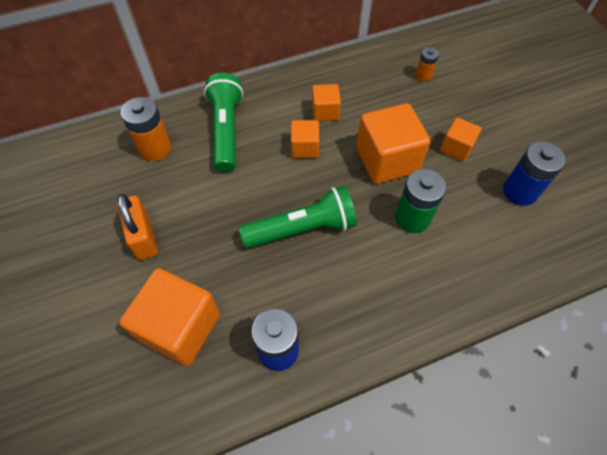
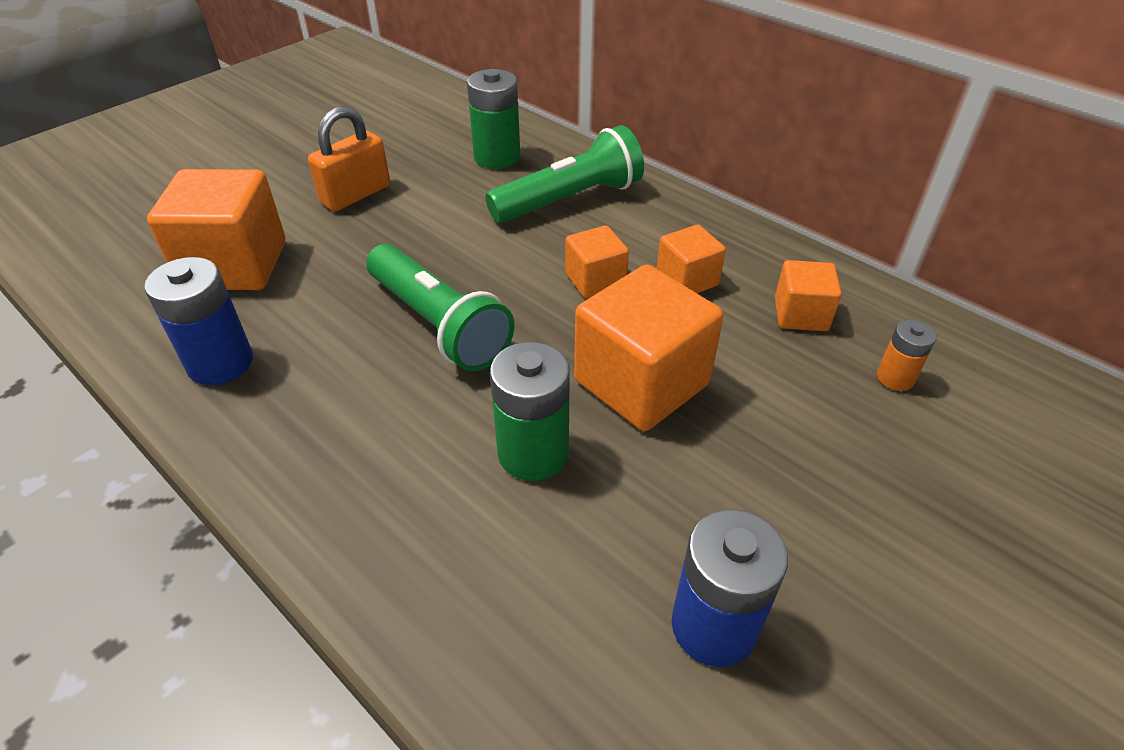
camera: 65 degrees right, 15 degrees down
orange battery [121,97,171,161] -> green battery [467,69,520,169]
orange cube [440,118,482,162] -> orange cube moved to [775,260,842,331]

